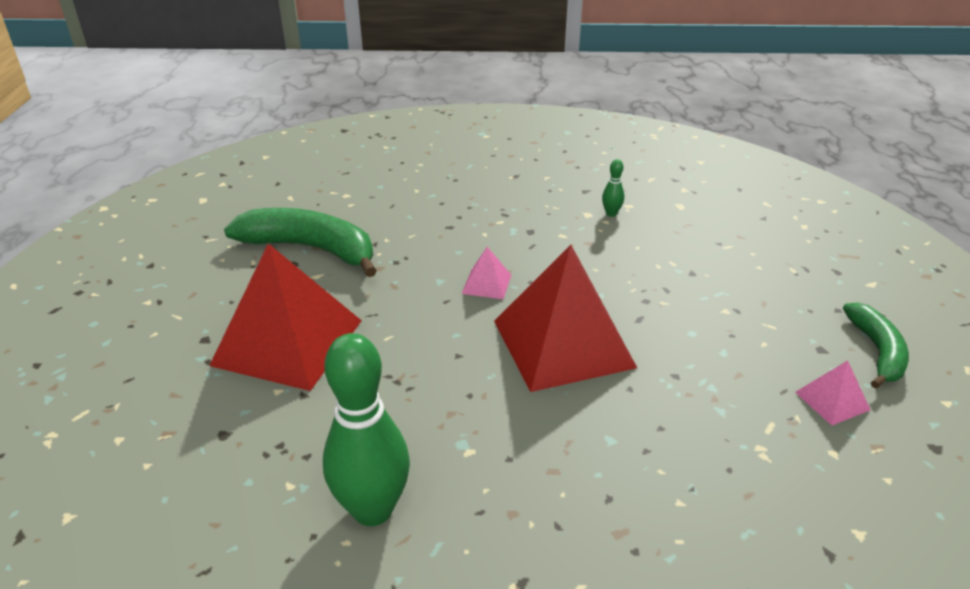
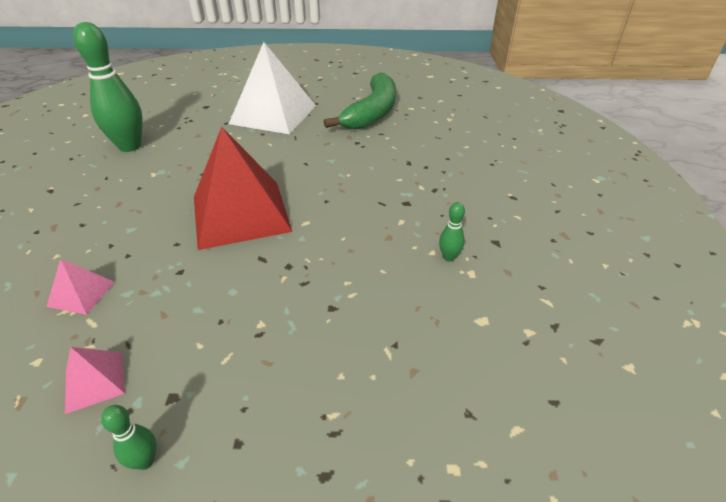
camera: 90 degrees right, 5 degrees up
red pyramid [209,243,362,391] -> white pyramid [229,42,316,134]
pink pyramid [462,247,511,299] -> pink pyramid moved to [46,259,115,315]
green banana [843,302,909,389] -> green bowling pin [101,405,157,470]

